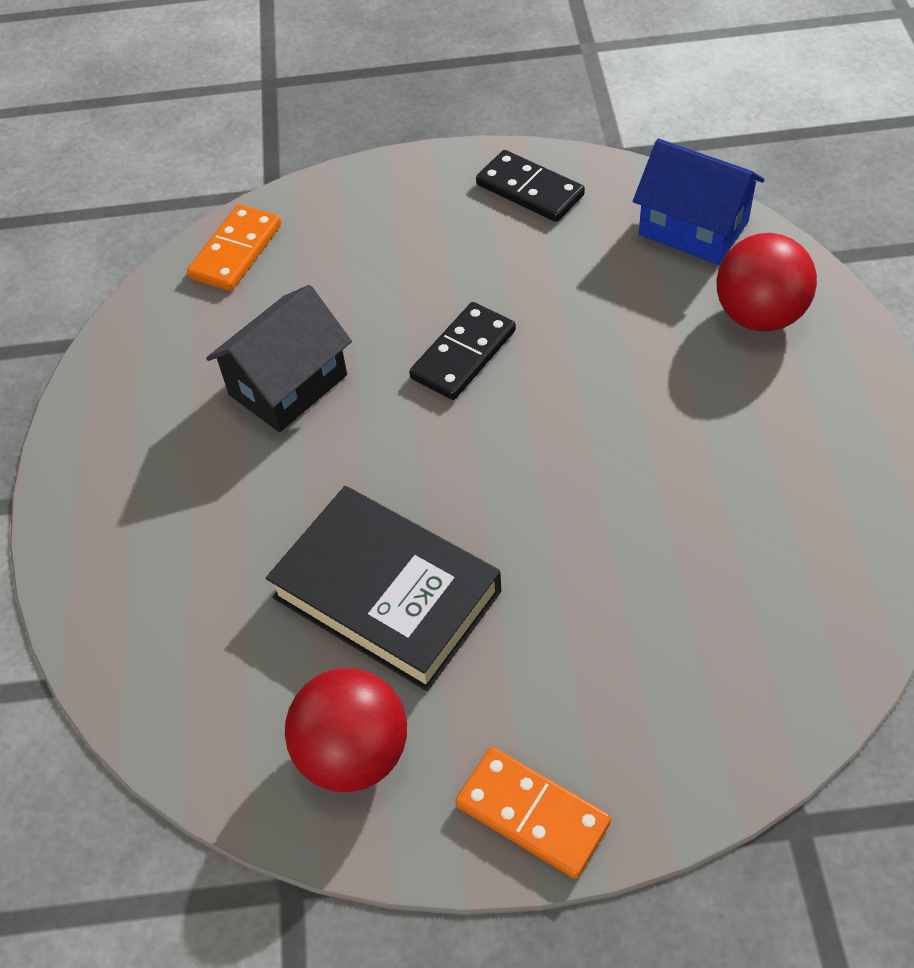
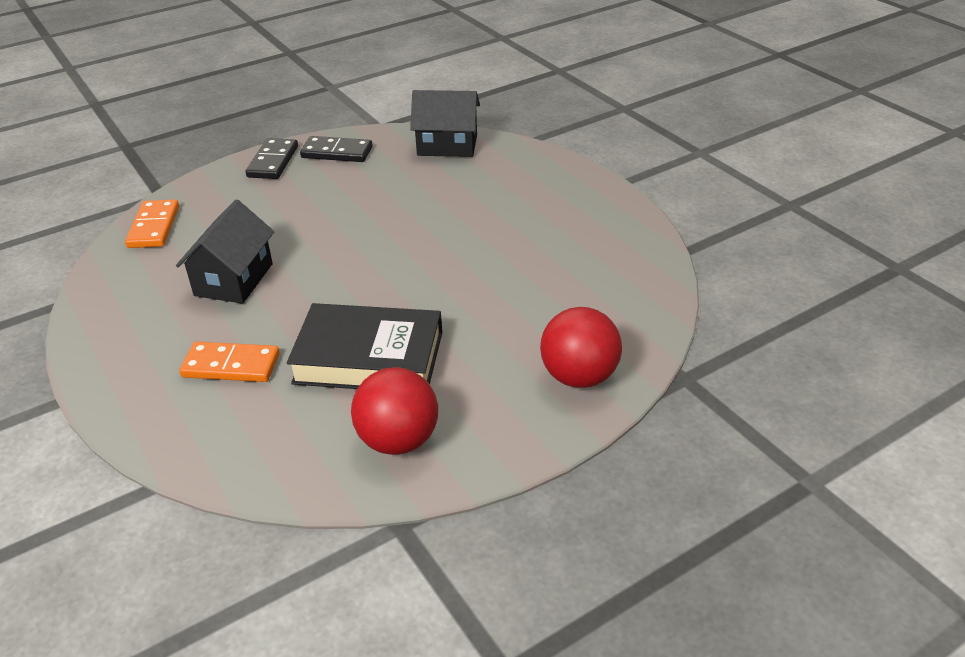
camera: 30 degrees left, 15 degrees down
black domino [409,302,516,400] -> black domino moved to [246,138,298,179]
orange domino [455,747,611,879] -> orange domino moved to [179,342,280,382]
blue house [633,139,765,265] -> black house [410,90,480,157]
red ball [717,233,817,331] -> red ball moved to [540,307,622,388]

